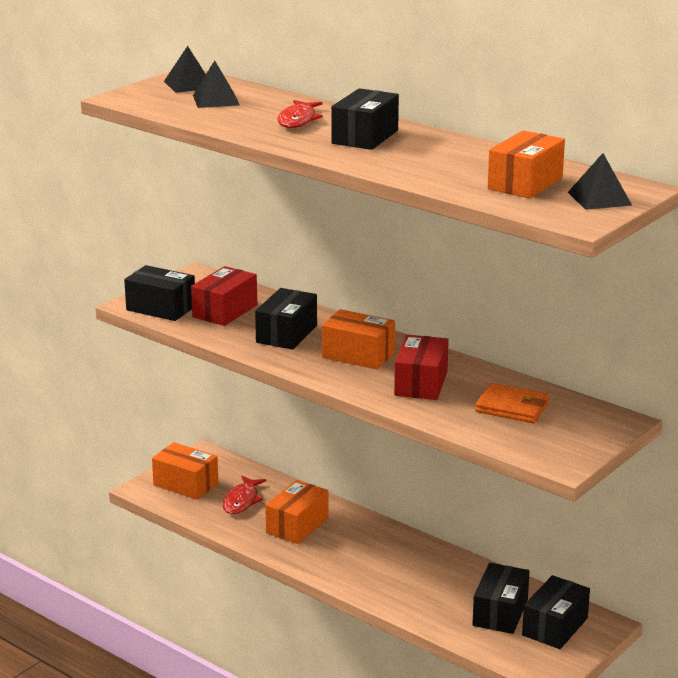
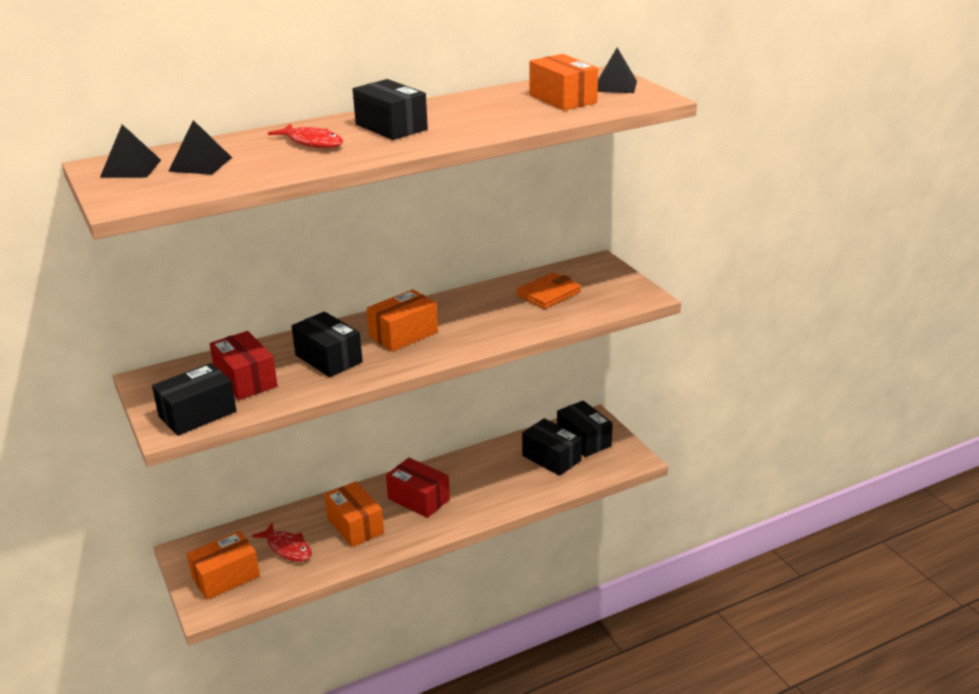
camera: 65 degrees left, 5 degrees up
red box [394,335,449,400] -> red box moved to [386,458,450,518]

